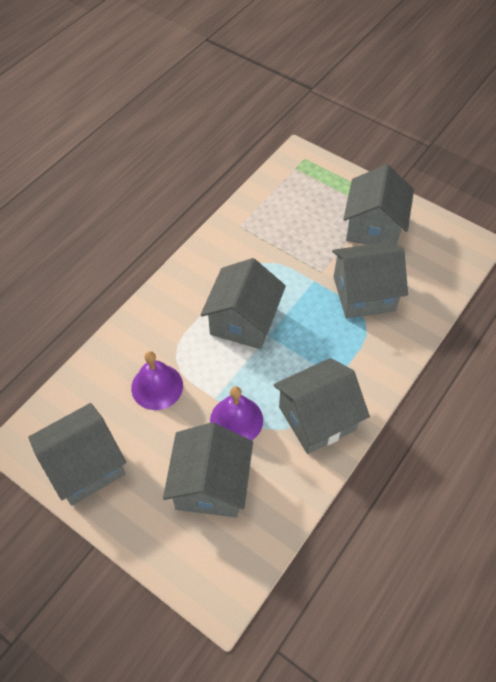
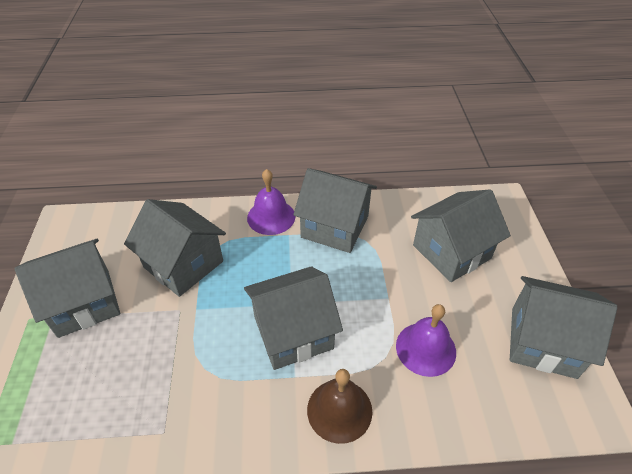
camera: 130 degrees left, 10 degrees down
purple bell [210,386,263,440] -> purple bell moved to [247,169,295,235]
none -> brown bell [307,369,372,444]

